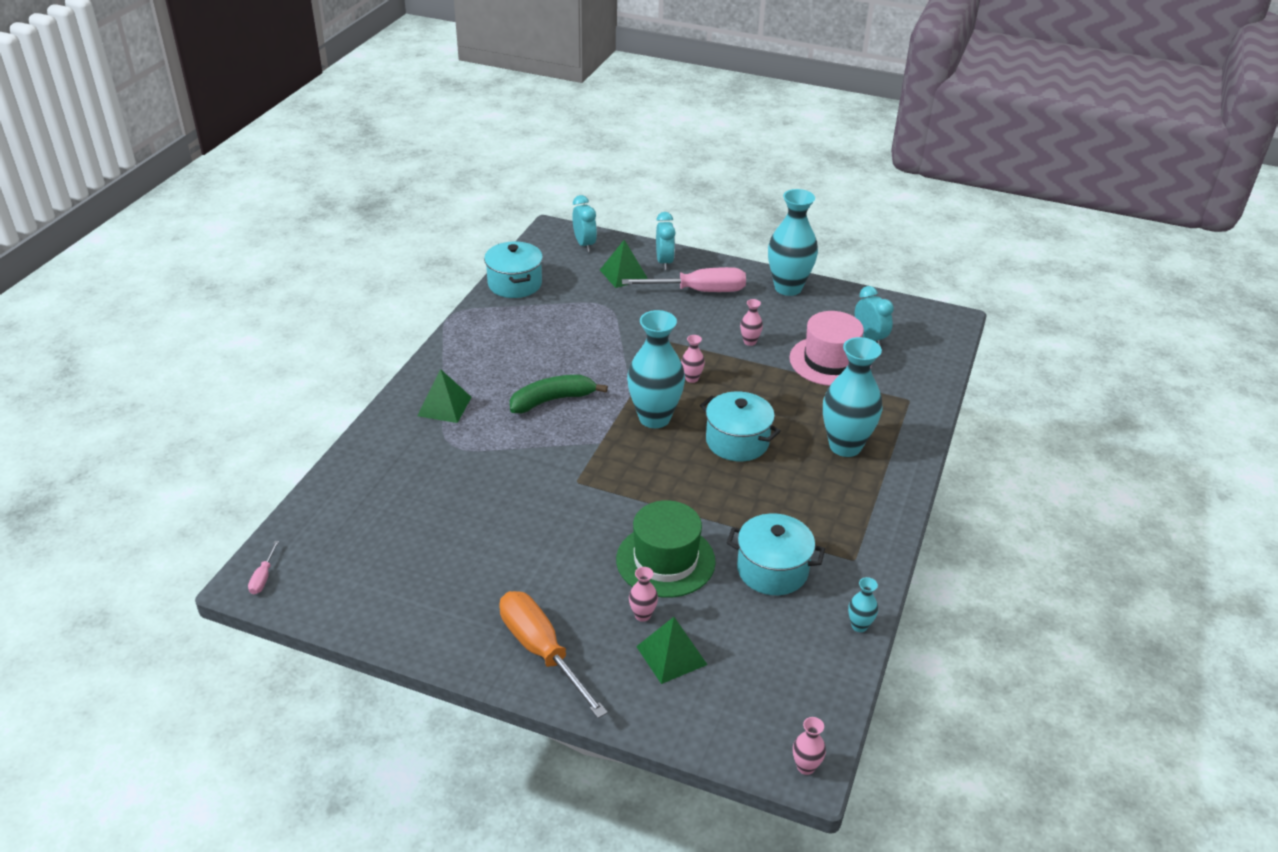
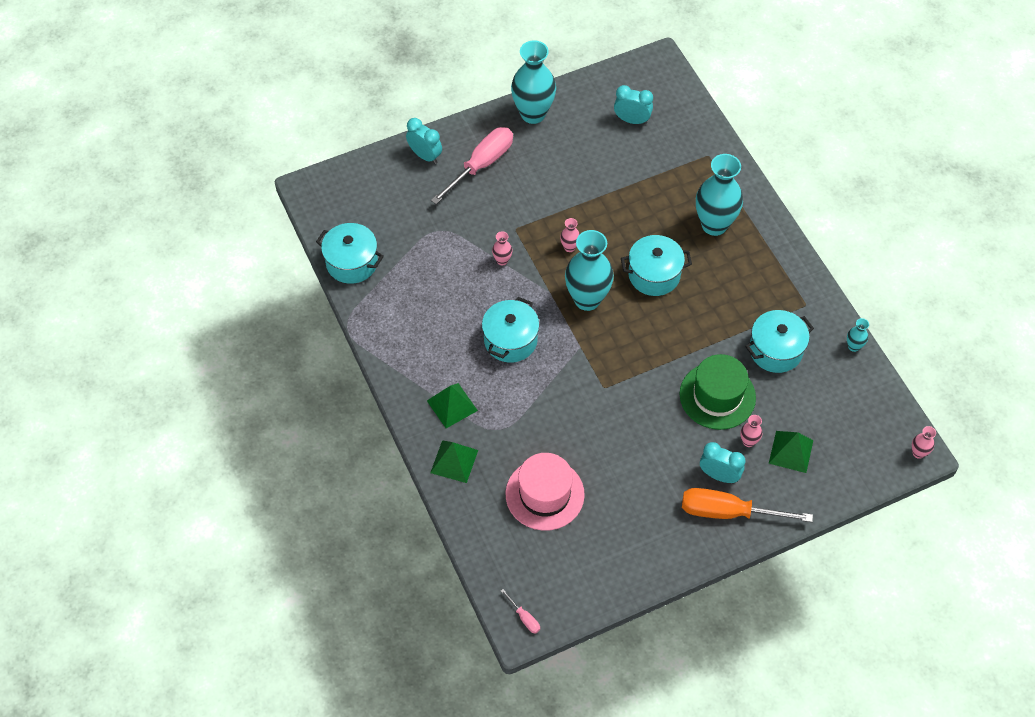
camera: 45 degrees left, 20 degrees up
green banana [510,375,608,413] -> turquoise pot [482,297,539,363]
turquoise clock [572,195,597,252] -> turquoise clock moved to [700,442,746,483]
green pyramid [600,240,648,288] -> green pyramid moved to [430,440,478,483]
pink vase [740,299,763,346] -> pink vase moved to [492,231,512,265]
pink hat [789,311,871,386] -> pink hat moved to [506,453,585,531]

